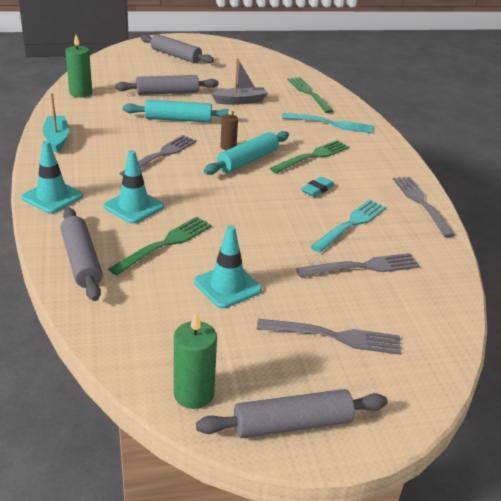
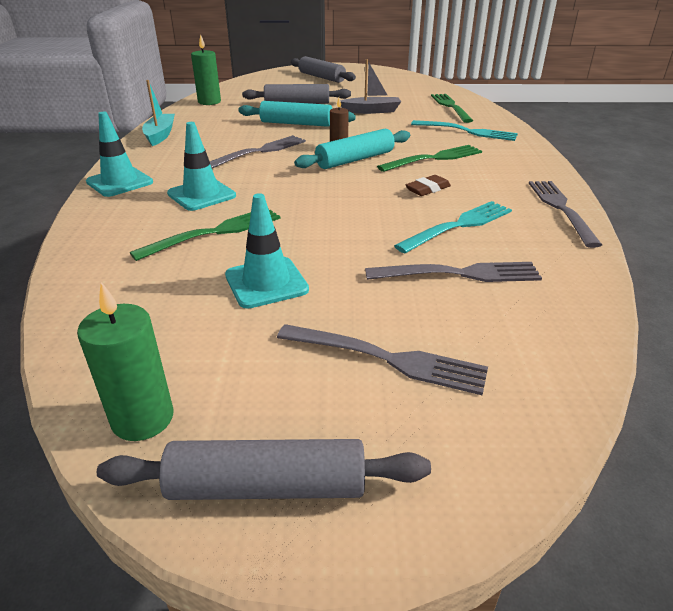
camera: 15 degrees right, 0 degrees up
grey rolling pin [60,208,103,301] -> none
turquoise eraser [301,177,334,197] -> brown eraser [405,175,451,196]

